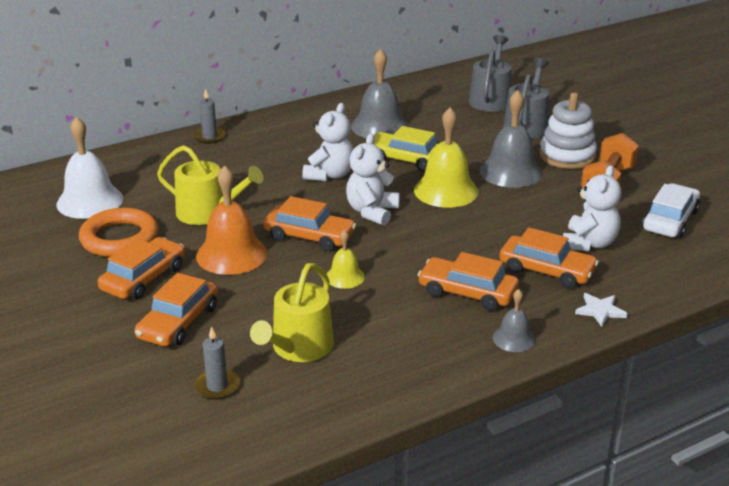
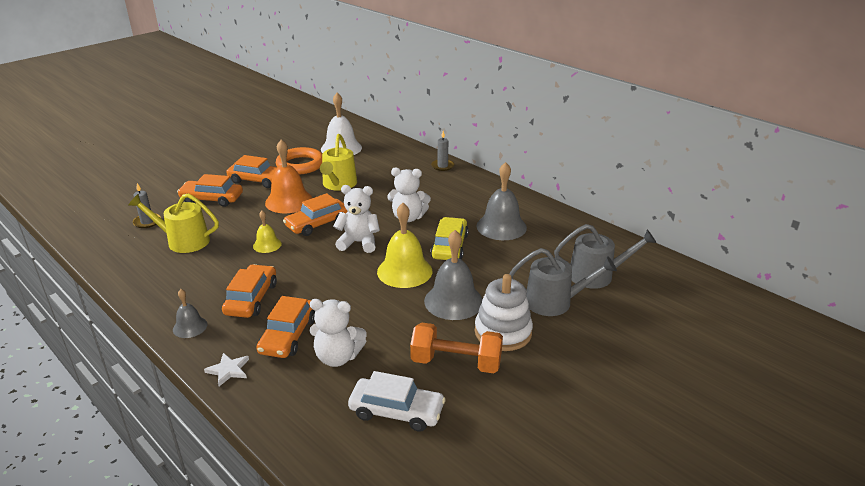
camera: 75 degrees right, 0 degrees up
orange car [263,196,356,251] -> orange car turned 45 degrees clockwise [283,193,348,236]

